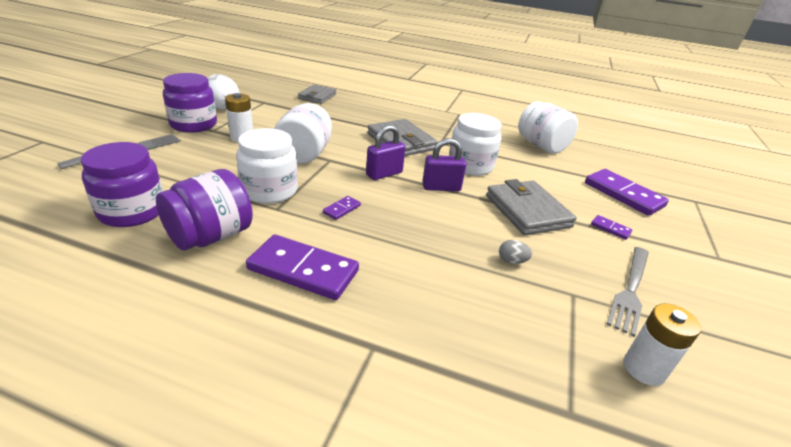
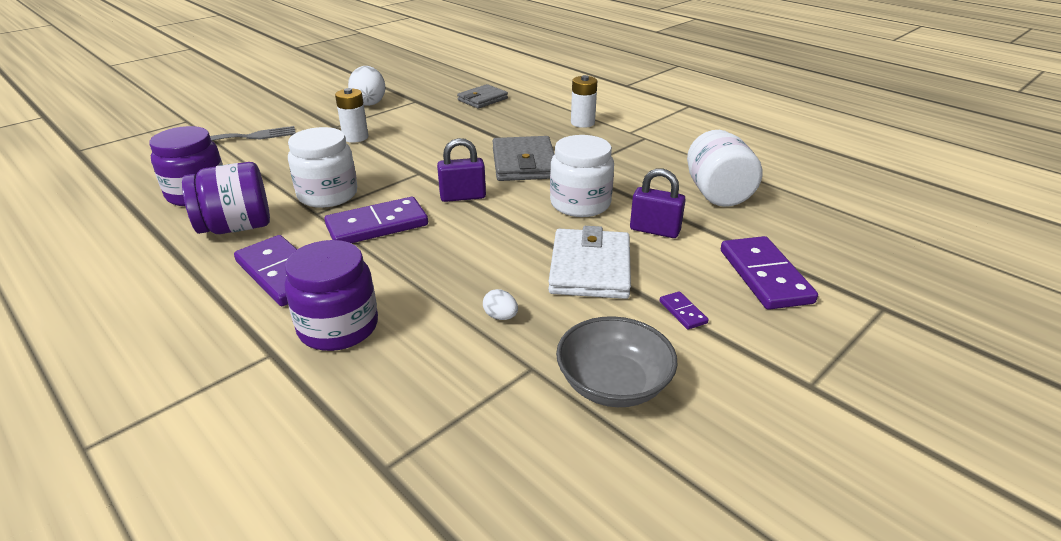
camera: 30 degrees right, 0 degrees up
purple jar [163,73,217,133] -> purple jar moved to [284,240,378,351]
white jar [274,103,332,164] -> none
purple domino [323,196,361,220] -> purple domino [324,197,428,243], size x2.25
purple padlock [422,138,466,191] -> purple padlock moved to [630,169,686,238]
grey wallet [486,179,577,235] -> white wallet [548,226,631,299]
grey egg [499,240,532,264] -> white egg [483,289,518,320]
grey fork [607,247,649,337] -> grey bowl [556,316,678,407]
white battery [624,303,701,386] -> white battery moved to [571,75,597,128]

